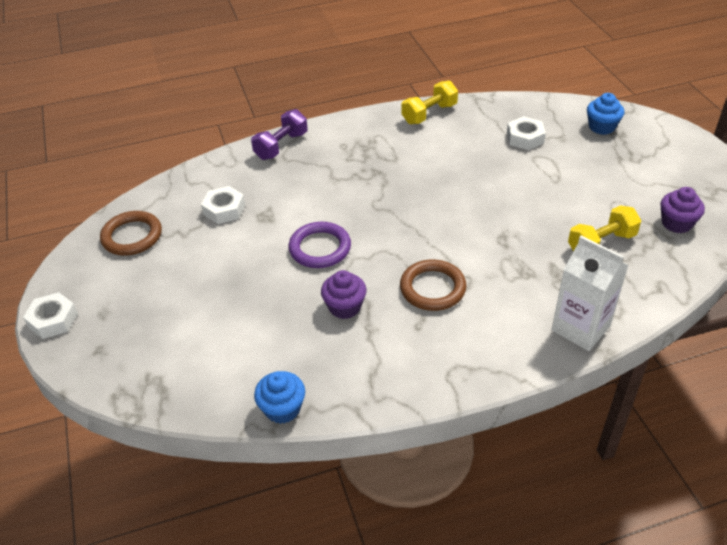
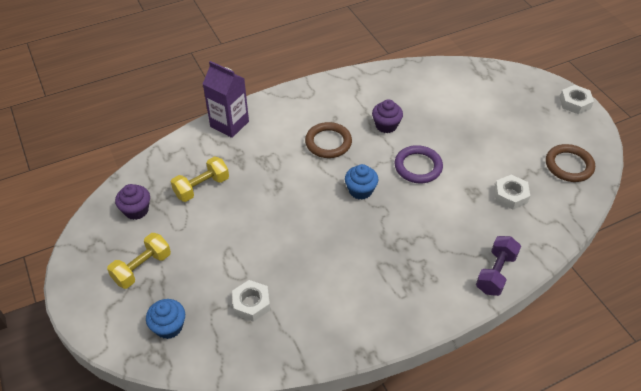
camera: 170 degrees right, 5 degrees up
blue cupcake [254,371,305,424] -> blue cupcake moved to [345,164,378,200]
yellow dumbbell [402,81,458,124] -> yellow dumbbell moved to [107,233,171,289]
white carton [552,236,628,351] -> purple carton [203,61,249,138]

